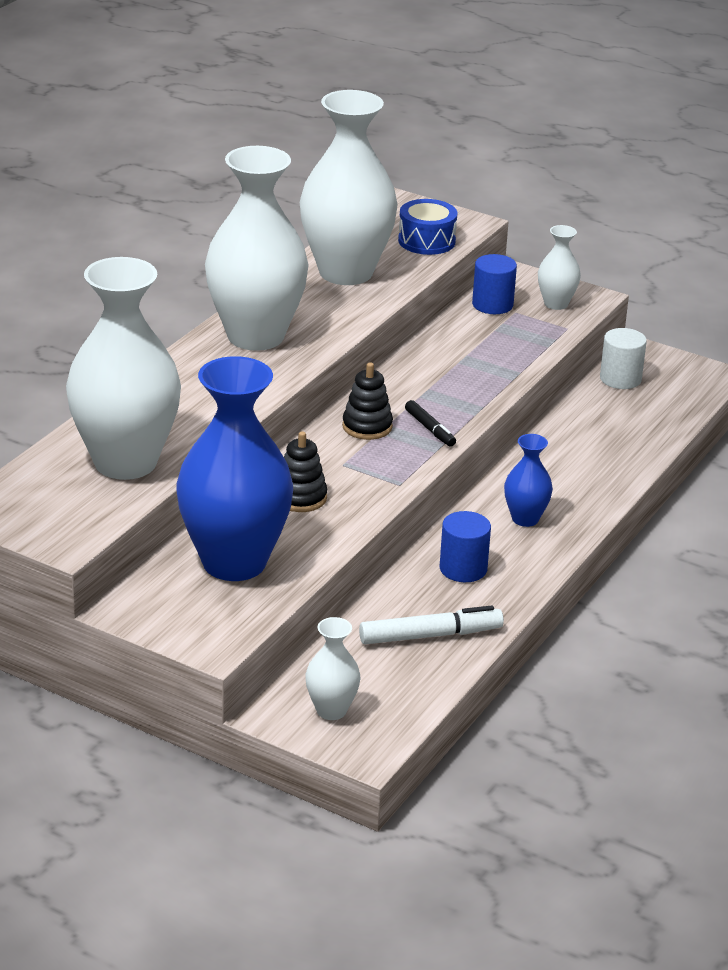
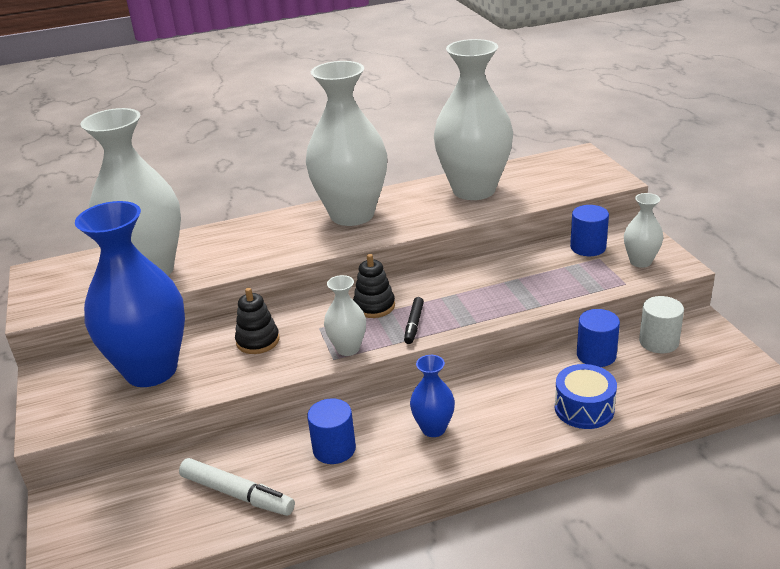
camera: 45 degrees right, 0 degrees up
white vase [305,617,360,720] -> white vase moved to [324,275,366,356]
blue drum [398,199,458,255] -> blue drum moved to [555,364,617,429]
none -> blue cylinder [577,309,620,367]

